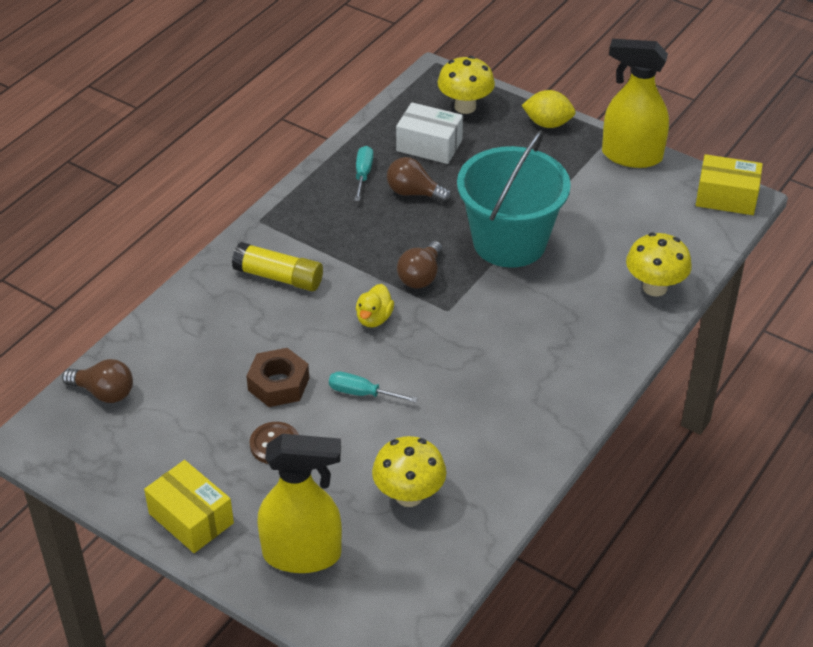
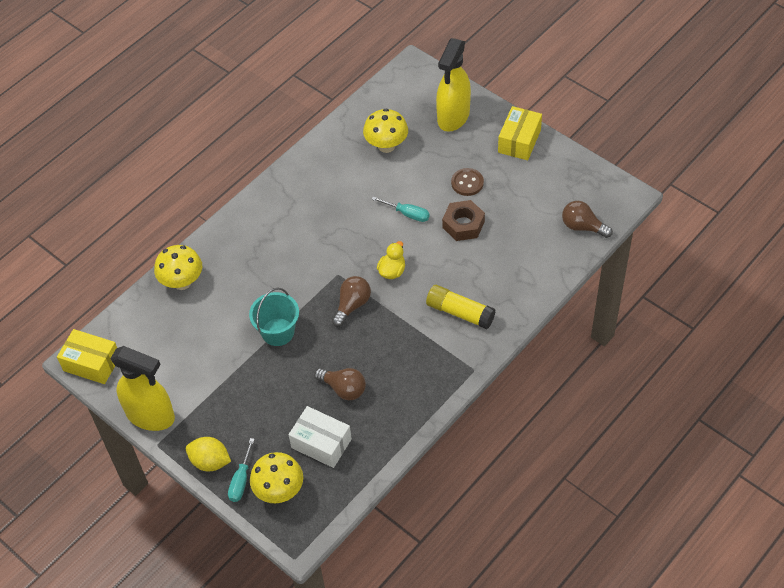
camera: 170 degrees left, 10 degrees up
yellow box [144,460,234,553] -> yellow box turned 60 degrees clockwise [498,106,542,160]
yellow spray bottle [257,434,342,573] -> yellow spray bottle turned 75 degrees counterclockwise [436,38,471,132]
turquoise screwdriver [354,146,373,201] -> turquoise screwdriver moved to [228,438,254,502]
turquoise bucket [457,130,571,268] -> turquoise bucket [249,288,299,346], size x0.57

